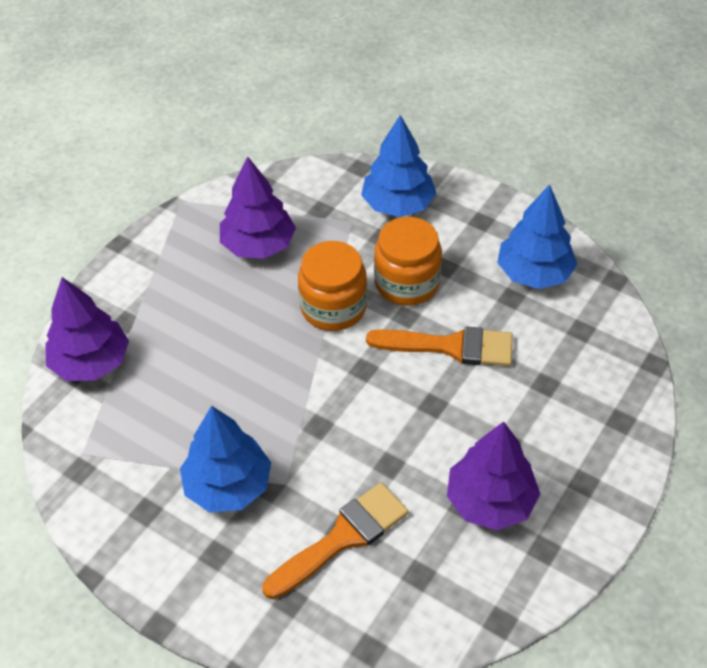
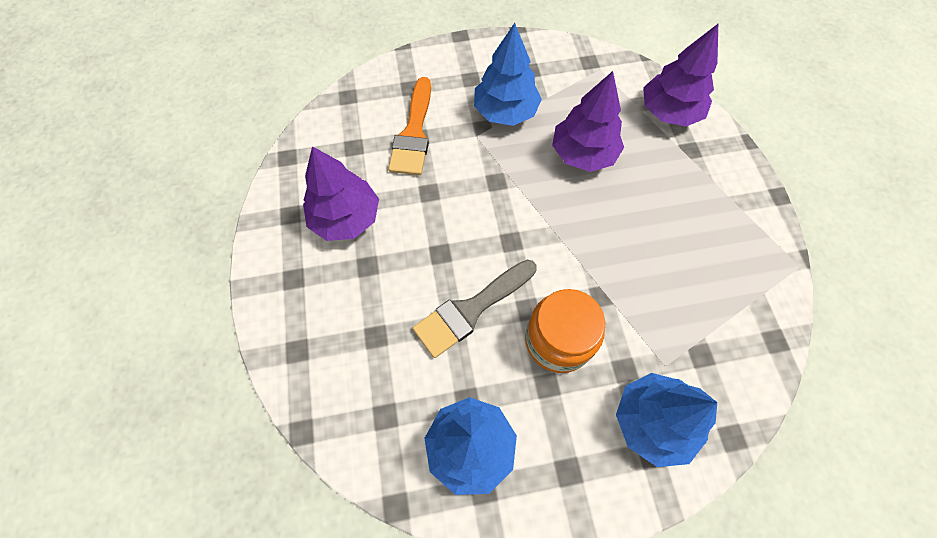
camera: 135 degrees right, 15 degrees up
purple tree [220,156,296,259] -> purple tree moved to [552,71,624,172]
orange jar [298,241,367,331] -> none
orange brush [366,326,513,366] -> grey brush [413,260,537,358]

